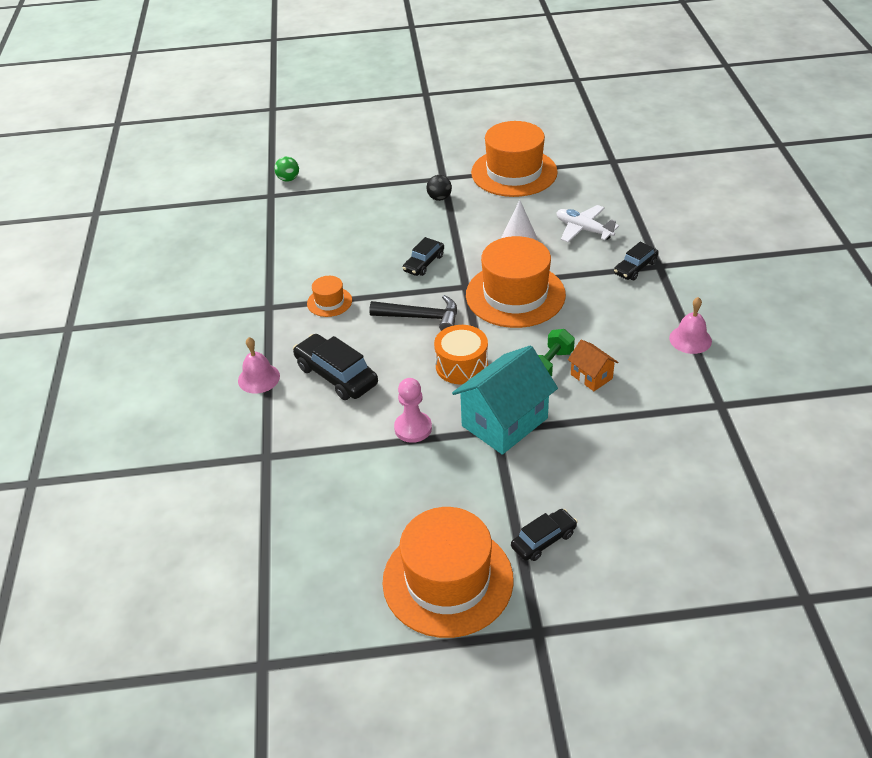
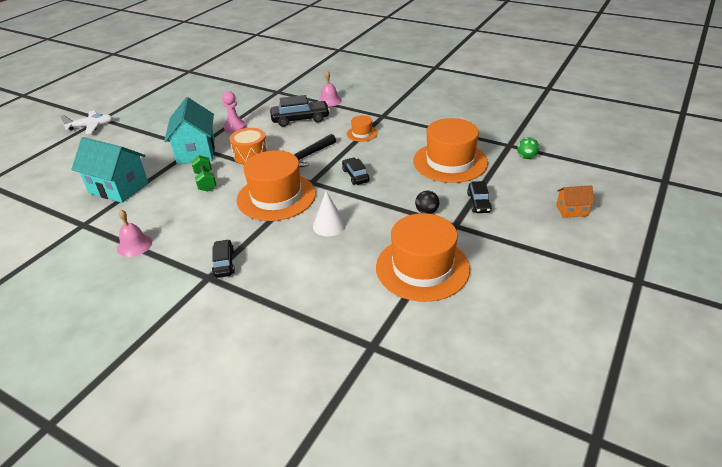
camera: 125 degrees right, 5 degrees down
orange hat [382,507,514,638] -> orange hat moved to [413,118,488,183]
black car [511,509,578,561] -> black car moved to [467,181,492,213]
white plane [557,205,619,242] -> white plane moved to [60,111,113,134]
orange house [568,339,619,391] -> orange house moved to [556,185,595,218]
none -> turquoise house [71,137,148,203]

